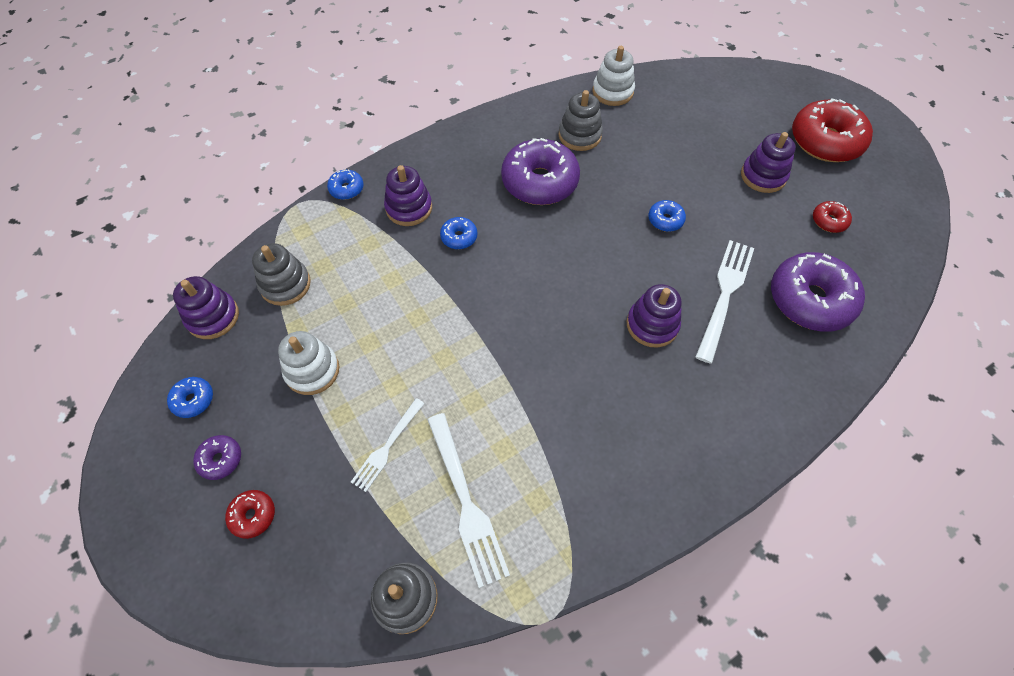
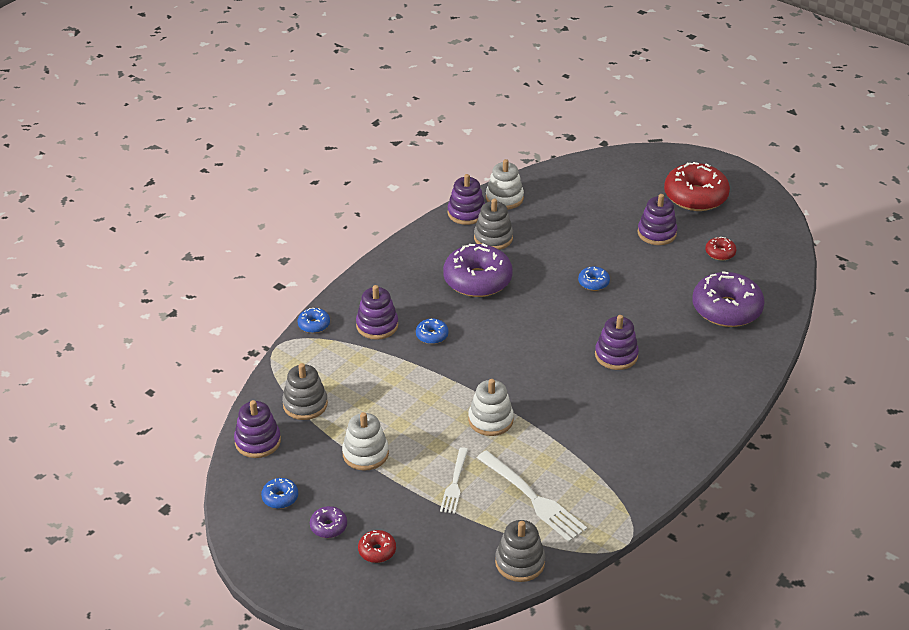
camera: 20 degrees left, 20 degrees down
white fork [696,240,754,364] -> none
none -> purple stacking toy [448,174,485,225]
none -> white stacking toy [468,379,514,436]

